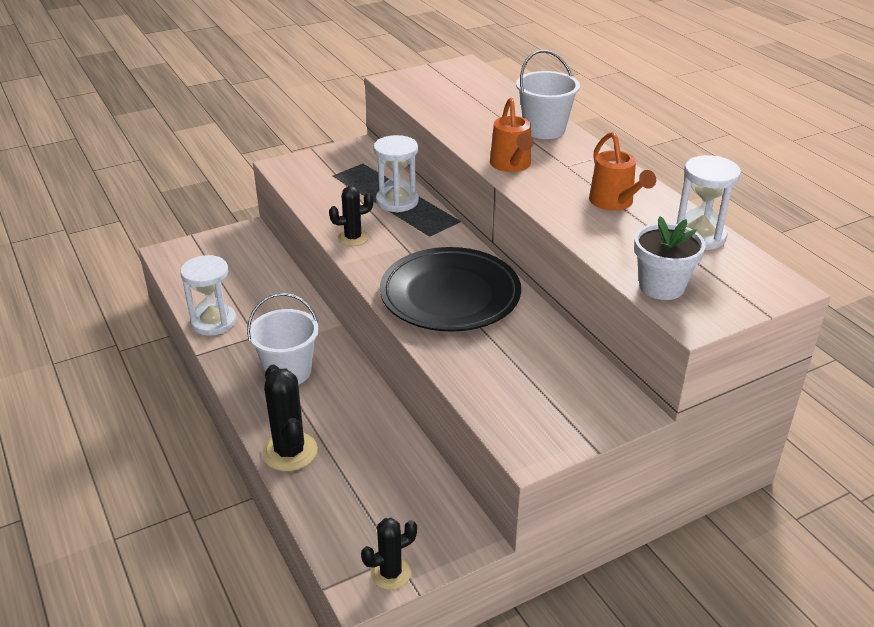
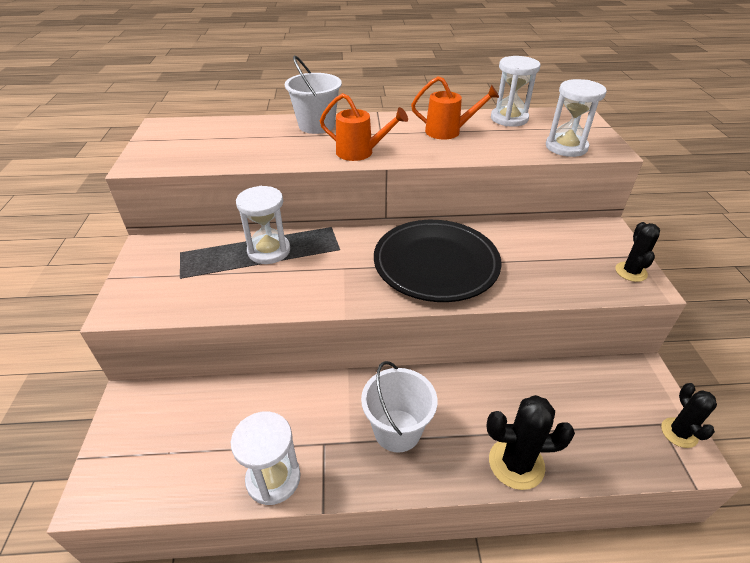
camera: 65 degrees left, 5 degrees up
black cactus [329,186,373,246] -> black cactus moved to [615,222,660,282]
white flower pot [634,216,705,300] -> white hourglass [546,79,607,157]

